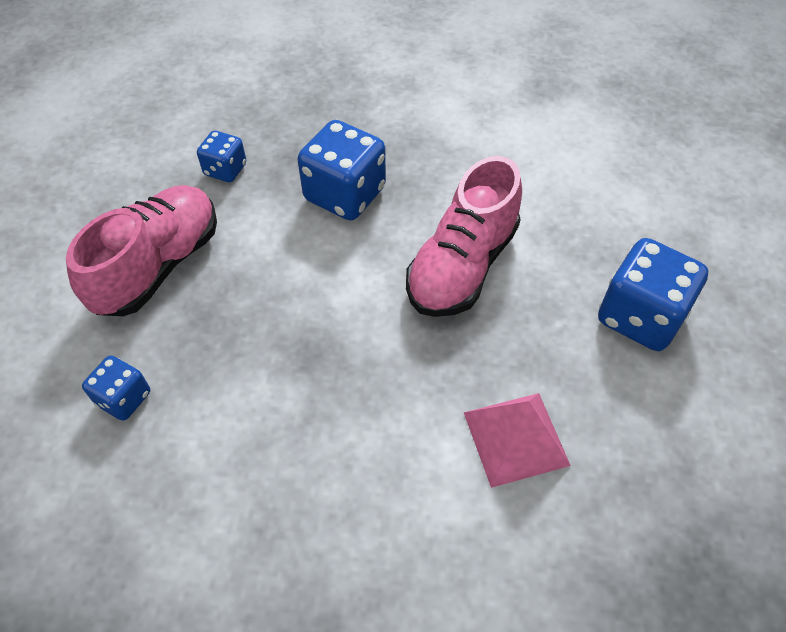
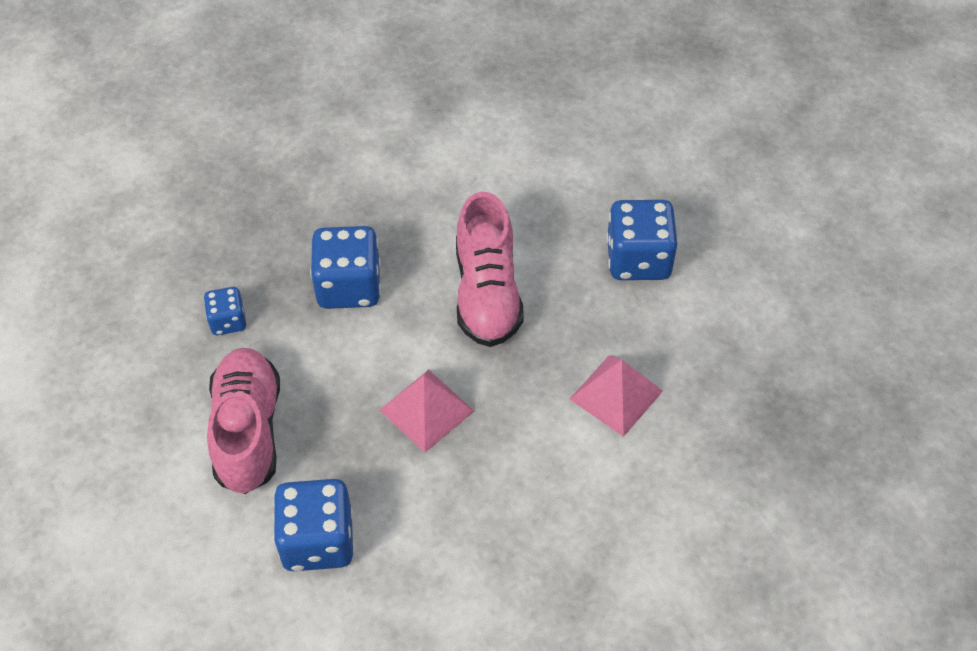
camera: 35 degrees left, 0 degrees up
blue dice [82,355,150,421] -> blue dice [273,479,353,571], size x1.81
none -> pink pyramid [380,370,474,453]

